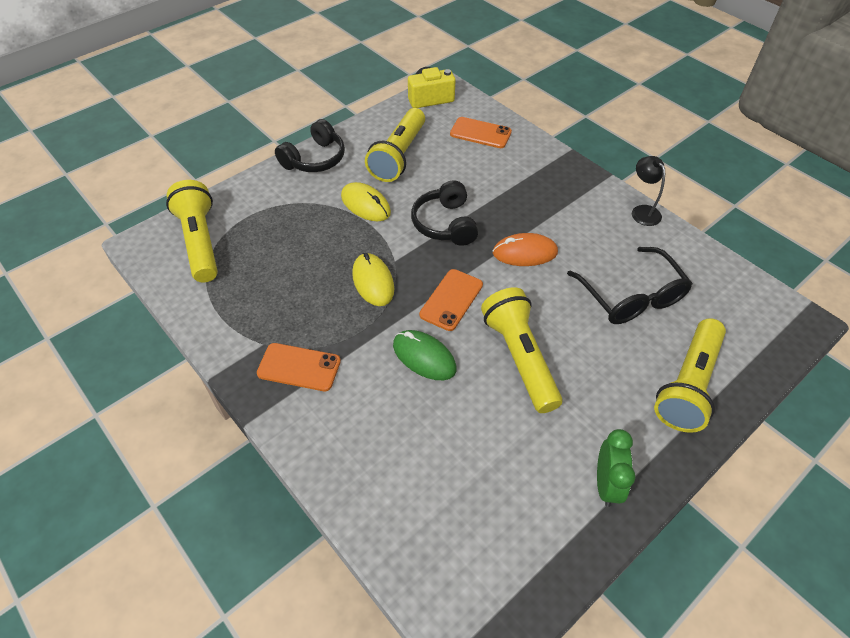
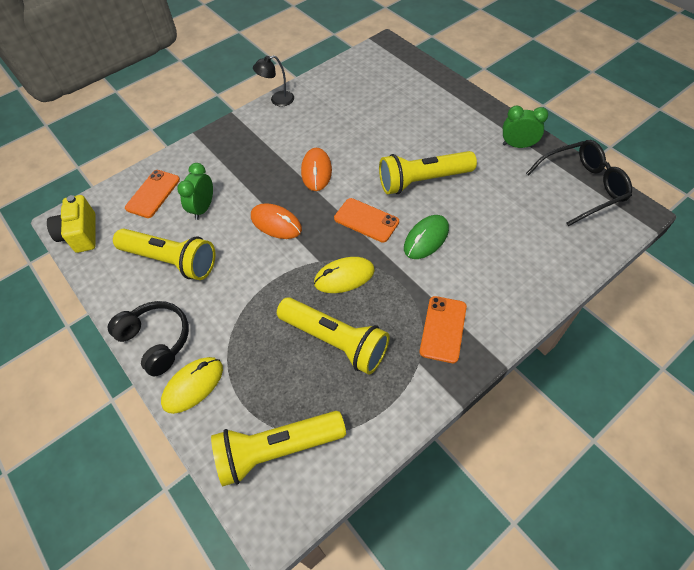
camera: 85 degrees left, 5 degrees up
yellow mouse [341,182,391,221] -> yellow mouse moved to [161,357,223,414]
black headphones [411,180,478,246] -> orange mouse [251,203,302,239]
black glasses [567,247,693,324] -> black glasses moved to [526,140,632,226]
yellow flashlight [654,318,726,433] -> yellow flashlight moved to [277,297,389,375]
none -> green clock [177,163,213,220]

